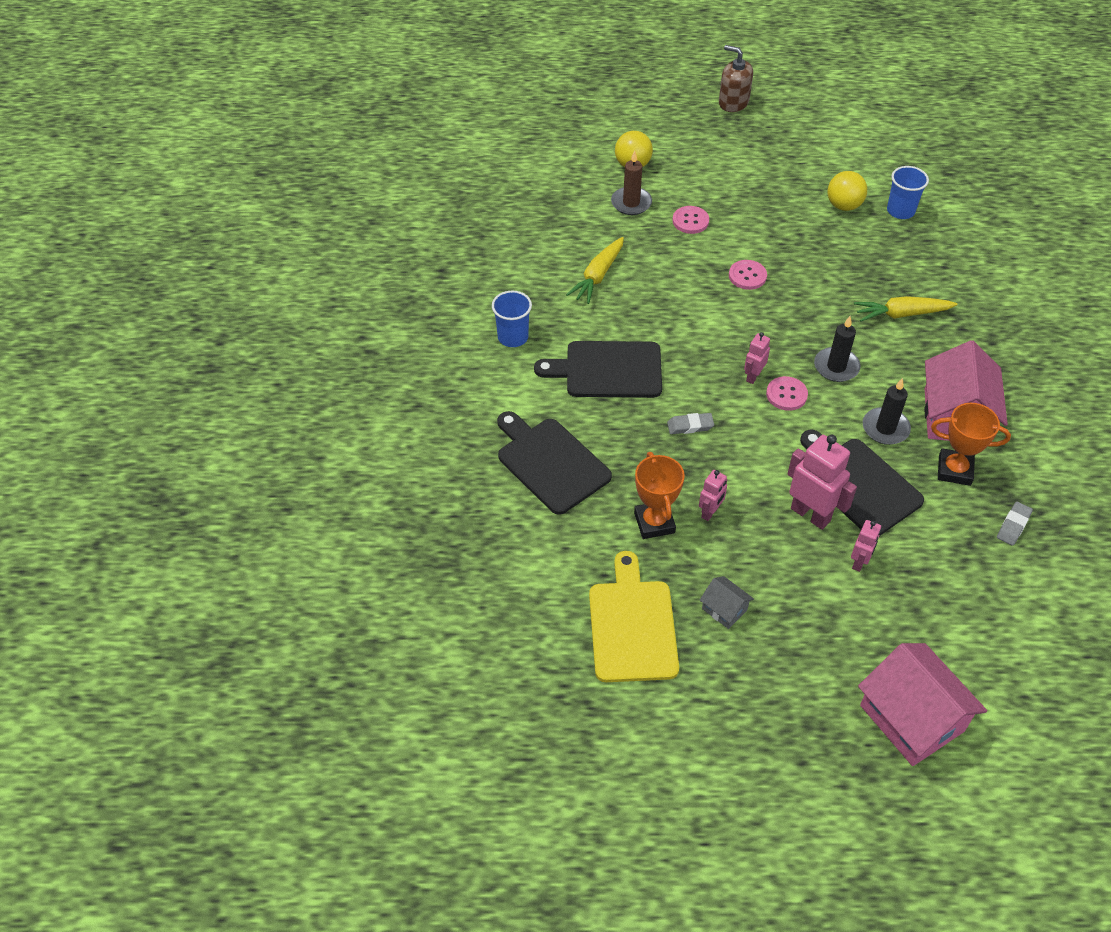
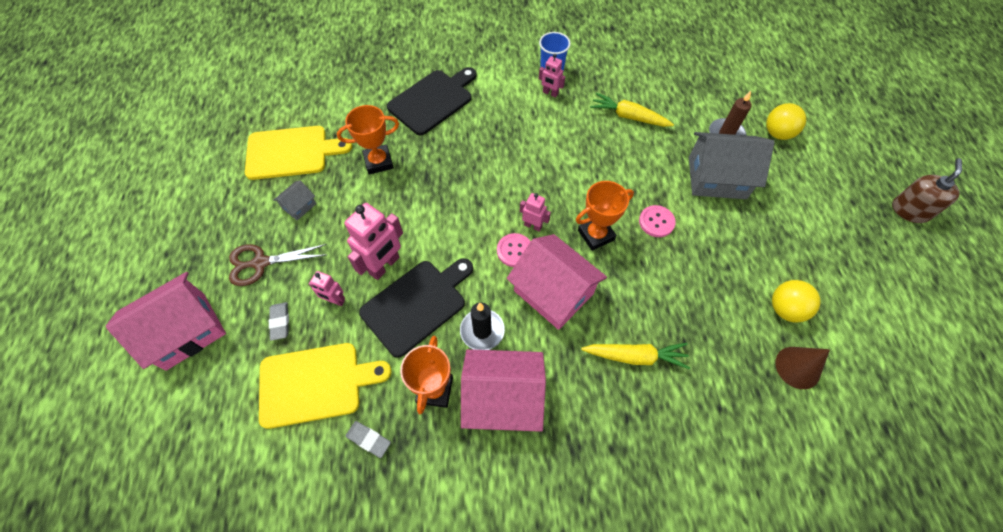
camera: 85 degrees right, 10 degrees up
black cutting board [534,341,662,398] -> none
grey eraser [667,413,714,434] -> grey eraser moved to [269,302,289,341]
pink button [672,206,709,234] -> grey house [689,132,775,199]
pink robot [699,470,727,521] -> pink robot moved to [539,54,565,98]
black candle [814,316,860,382] -> pink house [507,234,607,330]
yellow carrot [854,296,958,321] -> yellow carrot turned 105 degrees clockwise [581,343,690,369]
blue cup [887,166,929,219] -> brown cone [775,347,830,389]
none -> brown scissors [229,244,327,286]
none -> yellow cutting board [259,343,391,429]
none -> orange trophy [576,181,634,251]

